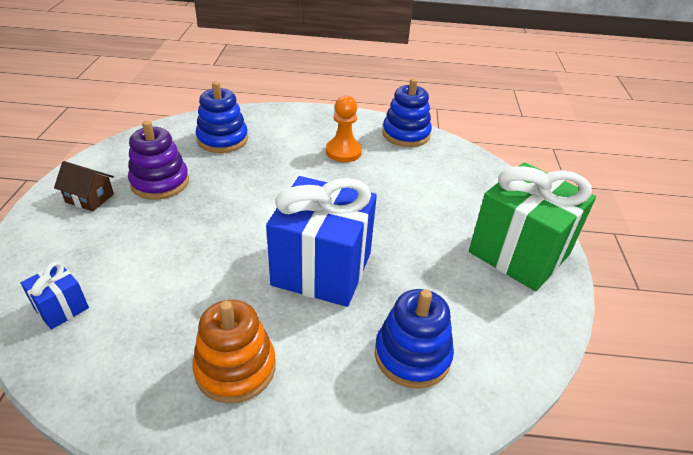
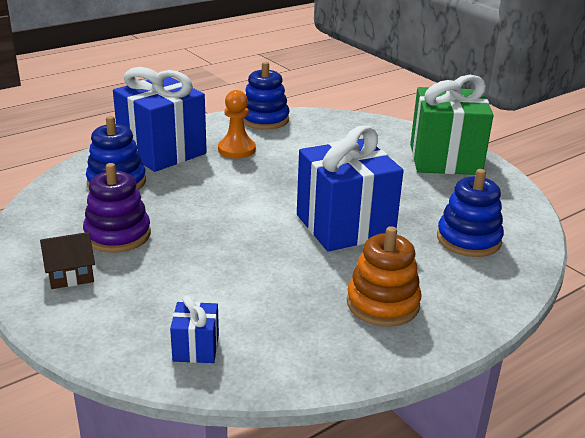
camera: 40 degrees left, 10 degrees down
none -> blue gift [113,67,207,172]

